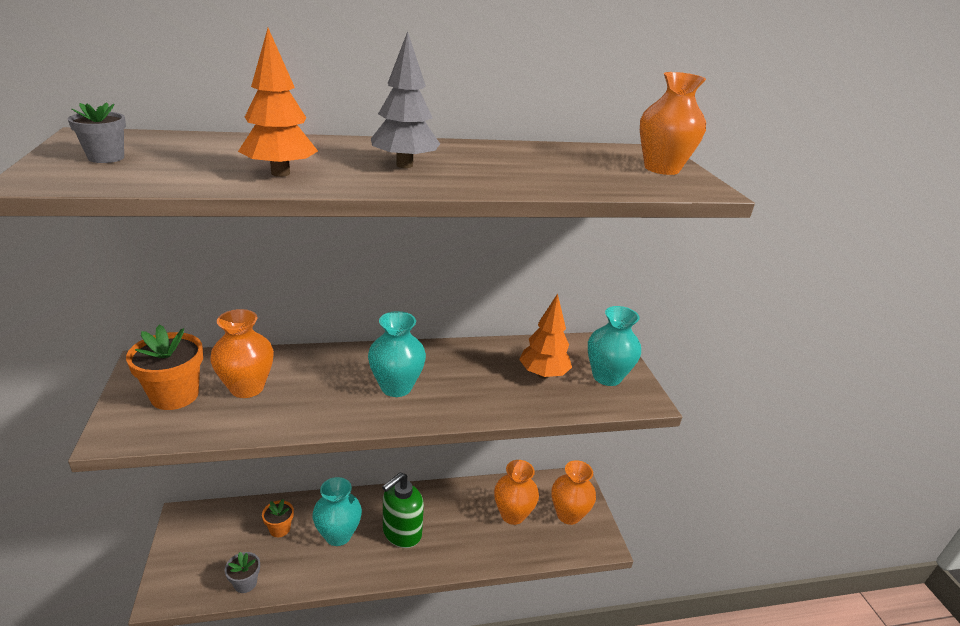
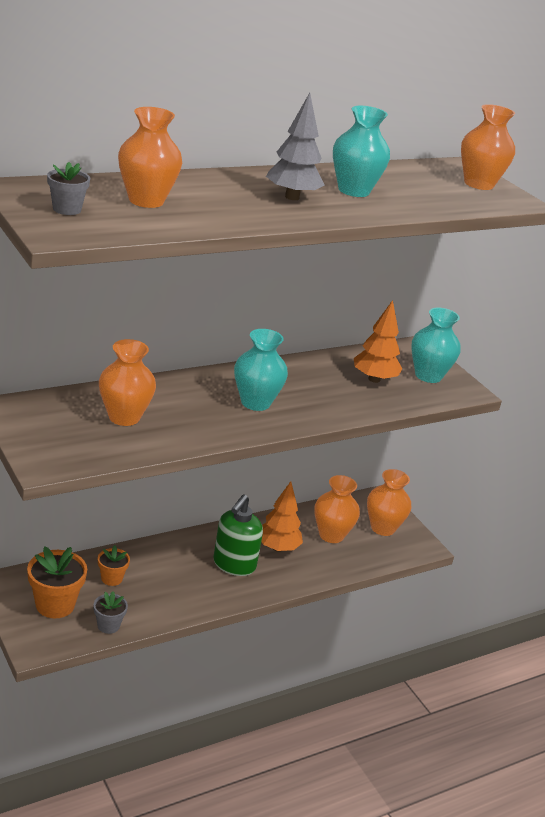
camera: 20 degrees left, 0 degrees up
orange flower pot [126,325,203,410] -> orange flower pot moved to [27,546,87,618]
orange tree [238,28,318,177] -> orange tree moved to [261,481,303,552]
turquoise vase [312,477,362,546] -> turquoise vase moved to [333,106,390,197]
none -> orange vase [118,107,182,208]

